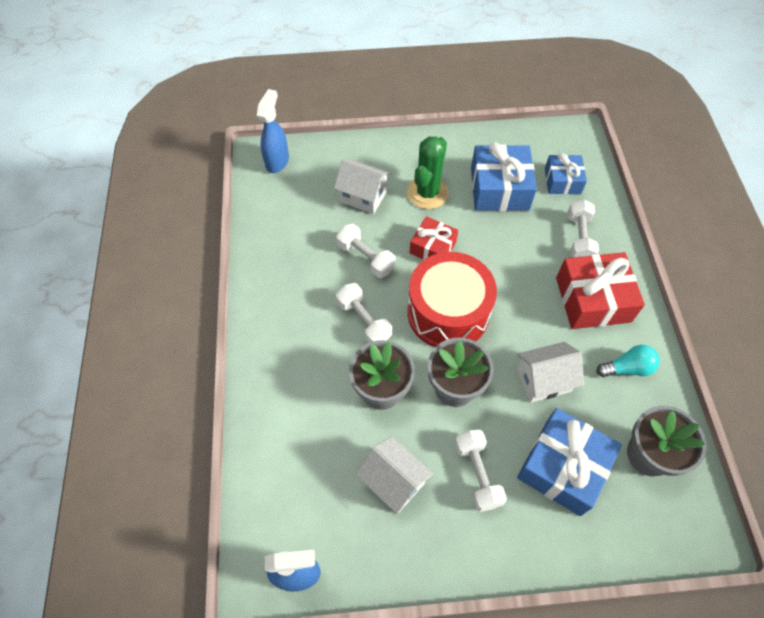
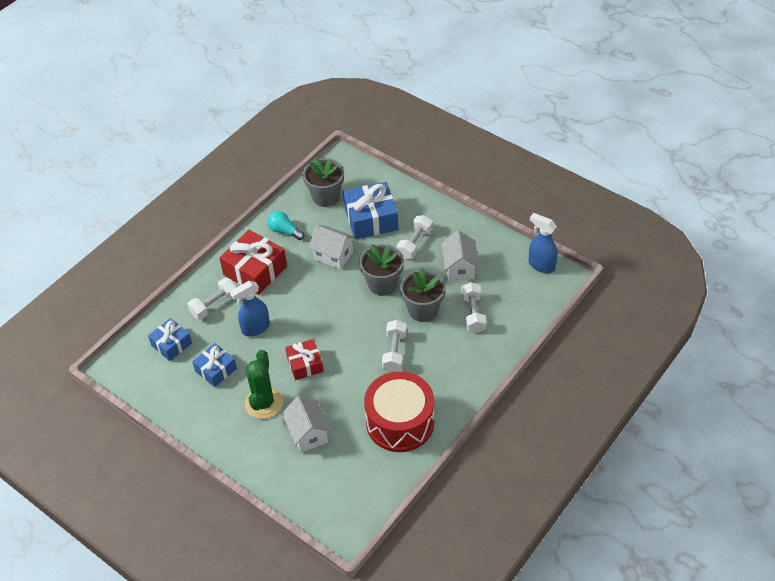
camera: 135 degrees left, 10 degrees down
blue spray bottle [257,89,289,173] -> blue spray bottle moved to [230,281,270,337]
white dumbbell [336,224,396,278] -> white dumbbell moved to [461,282,487,333]
green cactus [407,136,449,209] -> green cactus turned 60 degrees counterclockwise [245,350,283,419]
red drum [407,252,497,347] -> red drum moved to [364,371,434,452]
blue gift [471,142,537,211] -> blue gift [192,343,237,387], size x0.61

